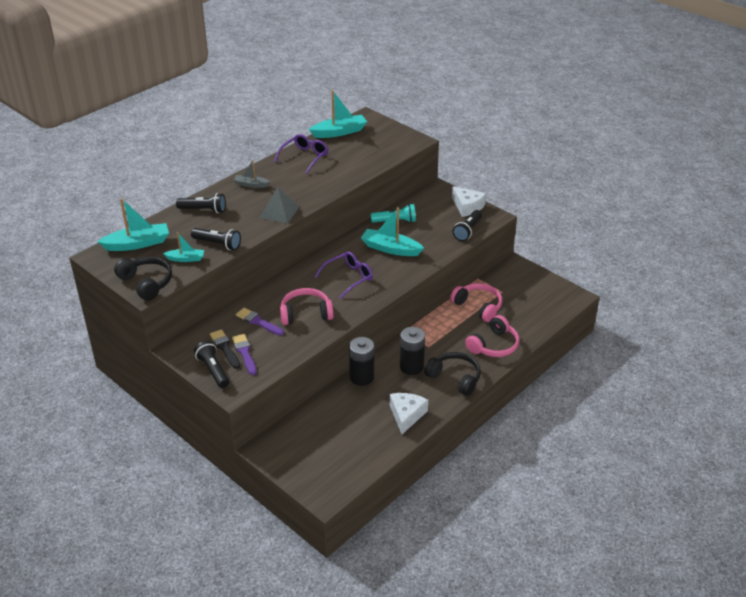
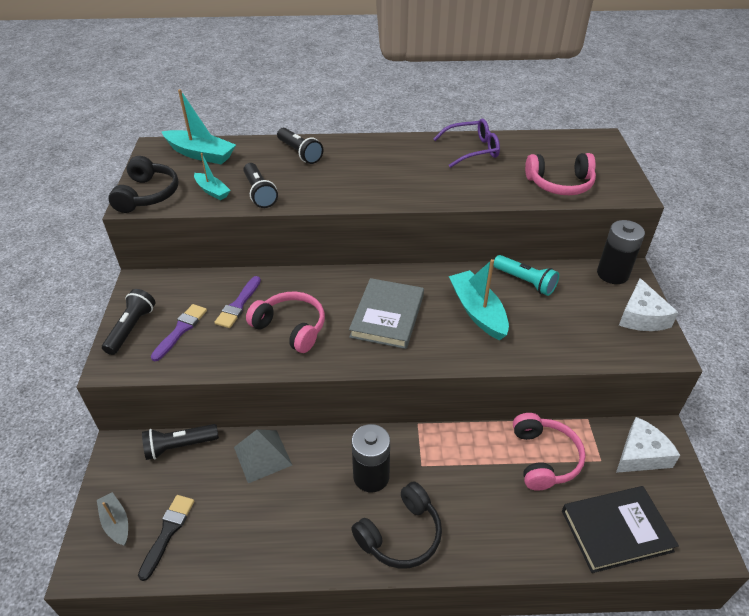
camera: 45 degrees right, 5 degrees up
black brush [210,329,240,369] -> black brush moved to [138,495,194,581]
grey boat [234,160,270,188] -> grey boat moved to [97,492,128,546]
purple brush [236,308,284,336] -> purple brush turned 150 degrees counterclockwise [214,276,261,328]
grey pyramid [260,187,299,224] -> grey pyramid moved to [234,429,292,483]
turquoise boat [309,90,367,138] -> none
purple glasses [314,251,373,298] -> grey book [349,278,424,349]
black battery [349,337,374,386] -> black battery moved to [597,220,645,284]
white cheese [390,393,428,434] -> white cheese moved to [616,417,680,473]
black headphones [424,352,481,396] -> black headphones turned 60 degrees clockwise [351,482,442,569]
black flashlight [453,210,482,241] -> black flashlight moved to [142,424,219,460]
pink headphones [465,315,519,357] -> pink headphones moved to [525,153,596,195]
none -> black book [562,486,679,573]

